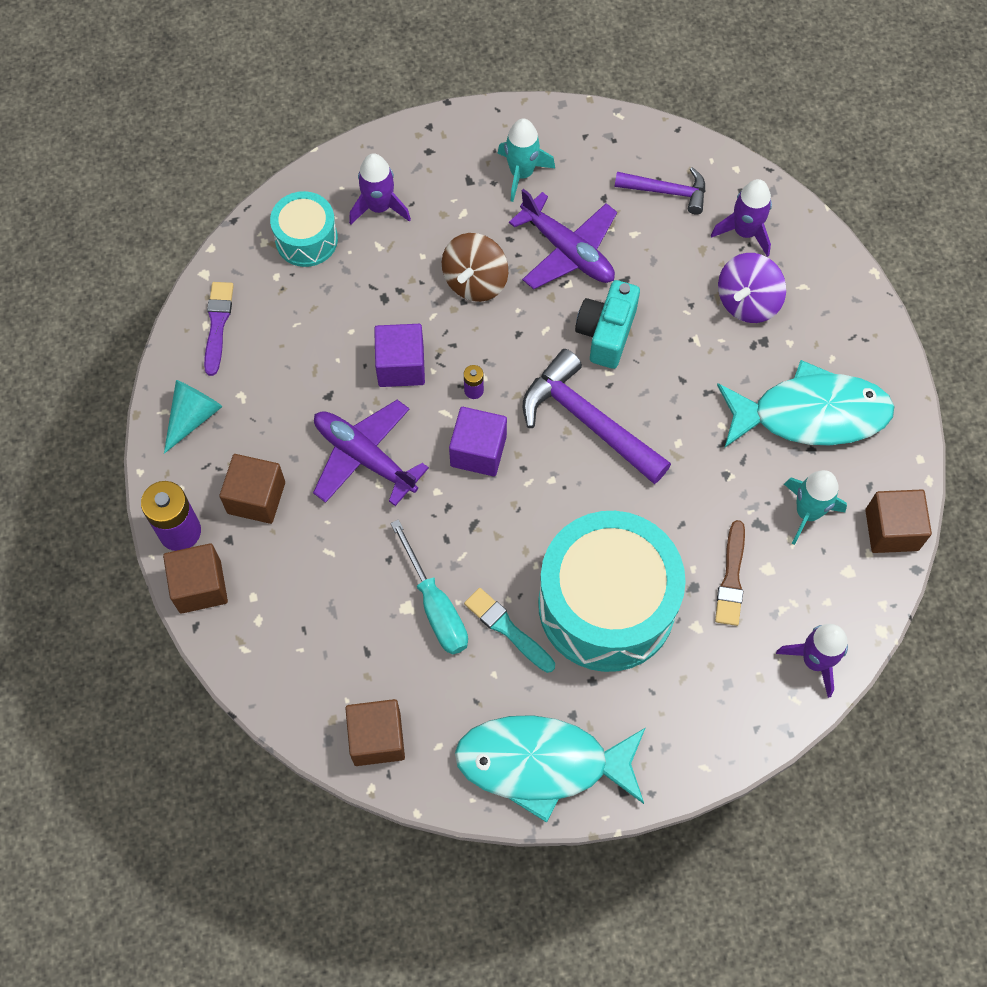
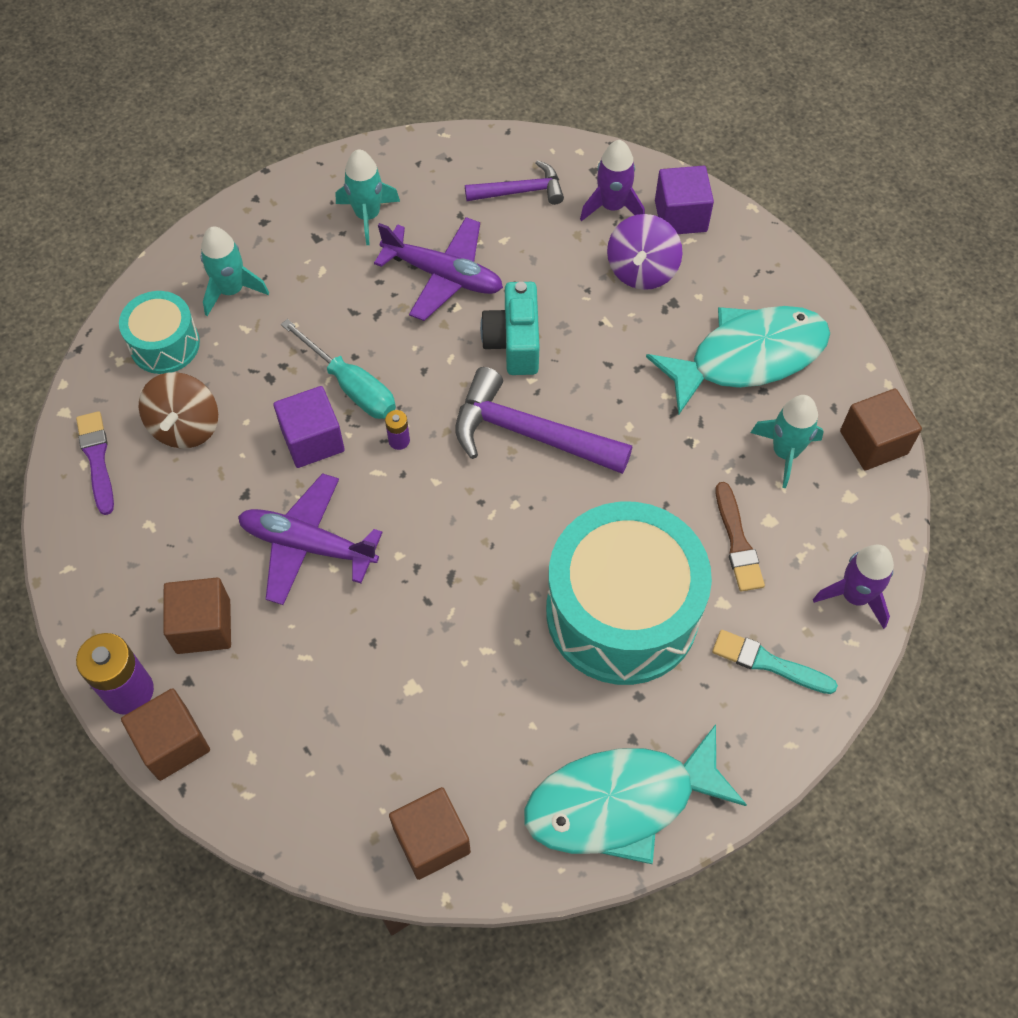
camera: 20 degrees left, 5 degrees down
turquoise cone [164,380,223,454] -> none
purple rocket [349,153,411,224] -> turquoise rocket [201,226,269,316]
turquoise screwdriver [390,519,468,655] -> turquoise screwdriver moved to [281,319,396,419]
brown spinning top [442,233,508,302] -> brown spinning top moved to [138,372,218,448]
purple cube [449,407,507,476] -> purple cube moved to [655,166,714,234]
turquoise brush [464,588,555,673] -> turquoise brush moved to [712,630,838,694]

